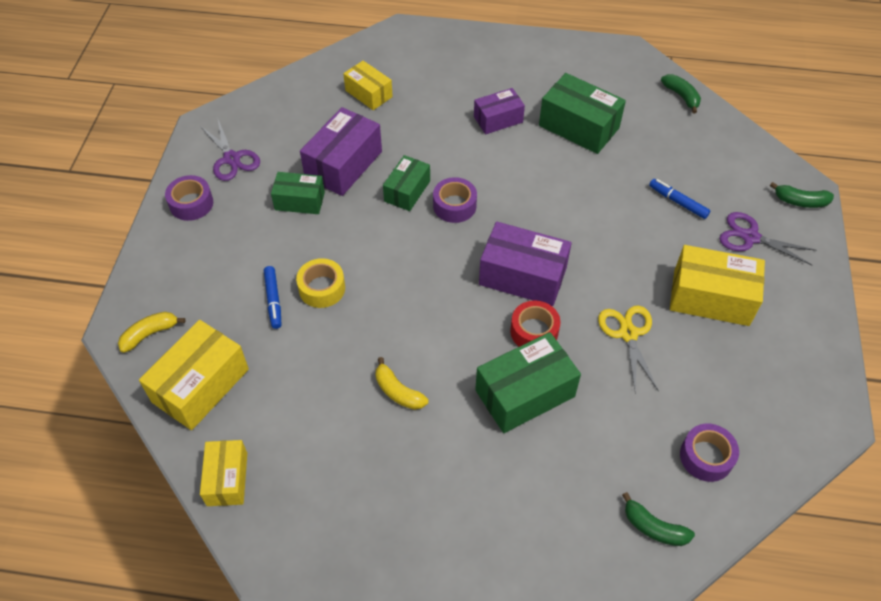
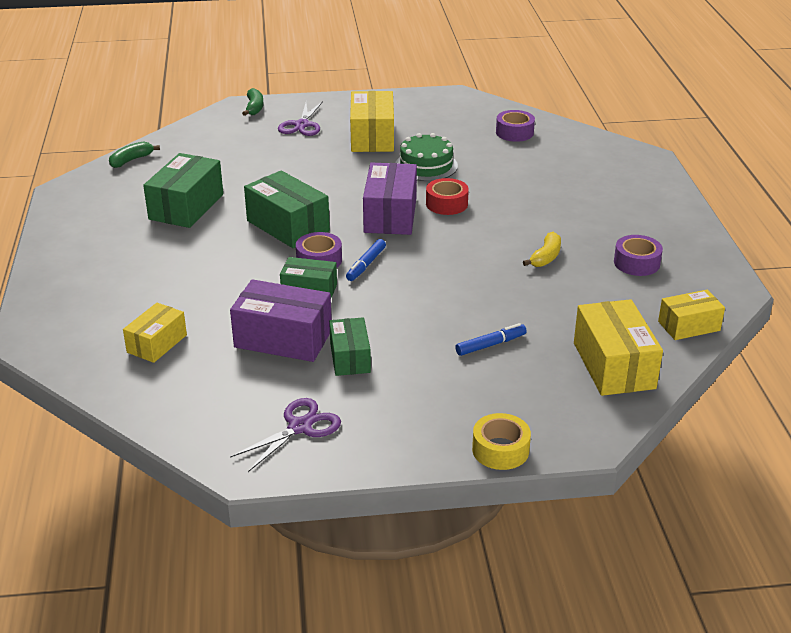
camera: 105 degrees left, 20 degrees down
yellow banana [118,312,186,353] -> none
yellow box [139,320,249,430] -> yellow box turned 60 degrees clockwise [574,299,663,396]
purple tape [165,175,213,221] -> purple tape moved to [614,235,663,276]
yellow tape [296,258,345,308] -> yellow tape moved to [472,413,531,470]
purple box [474,88,525,134] -> none
green box [475,332,581,433] -> green box moved to [244,170,330,248]
yellow scissors [598,305,659,391] -> green cake [395,133,458,181]
green banana [622,492,695,546] -> none
blue marker [649,179,710,219] -> blue marker moved to [346,239,386,281]

